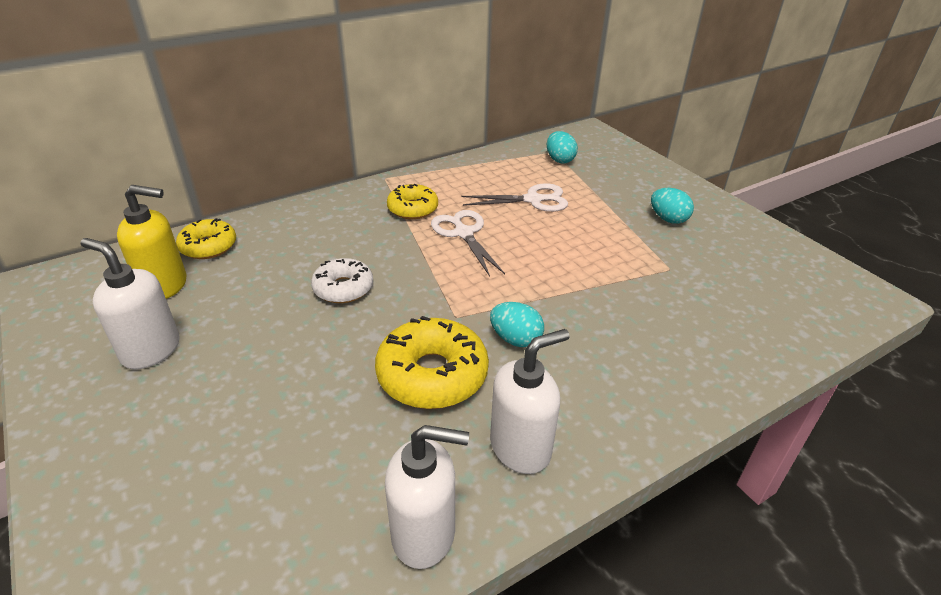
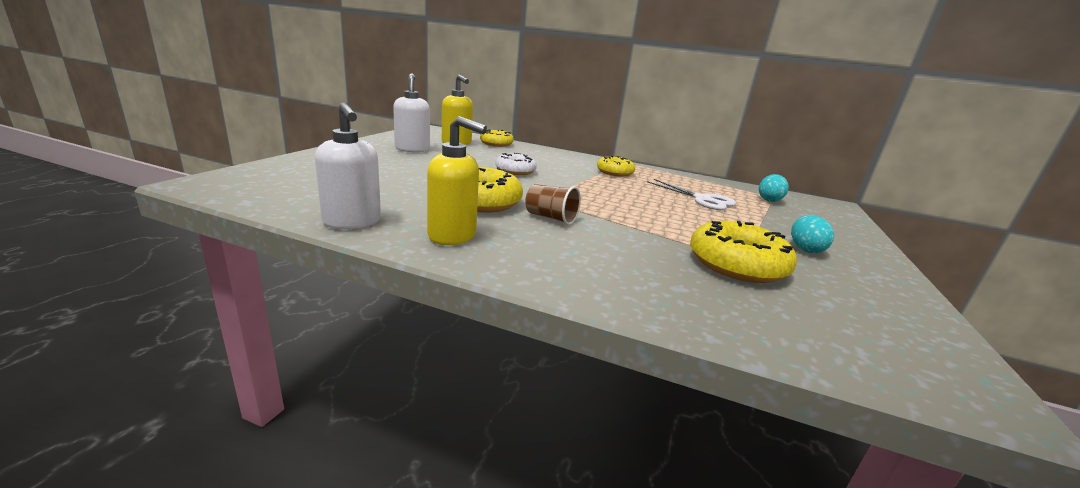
camera: 50 degrees right, 15 degrees down
white scissors [431,210,505,277] -> none
turquoise egg [490,302,544,347] -> brown cup [525,184,581,225]
white soap dispenser [490,329,570,474] -> yellow soap dispenser [427,116,487,245]
none -> yellow donut [690,221,797,283]

